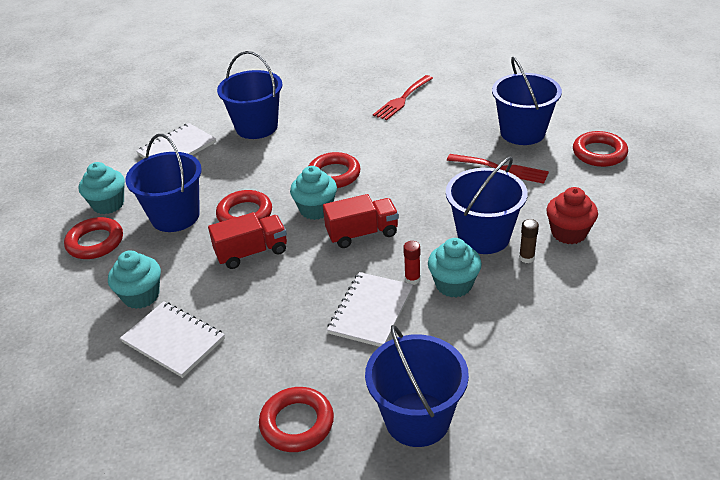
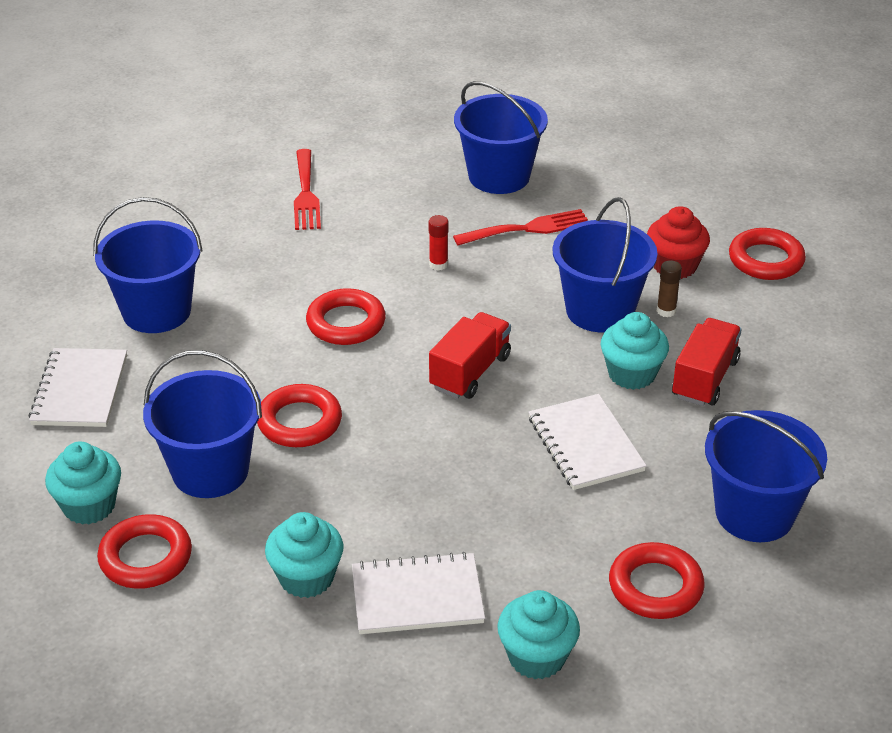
camera: 45 degrees left, 0 degrees up
red truck [208,212,287,269] -> red truck moved to [672,318,742,406]
turquoise cupcake [290,166,337,220] -> turquoise cupcake moved to [497,590,580,679]
red glue stick [403,241,421,285] -> red glue stick moved to [429,215,449,271]
red ring [573,131,628,167] -> red ring moved to [729,228,806,280]

